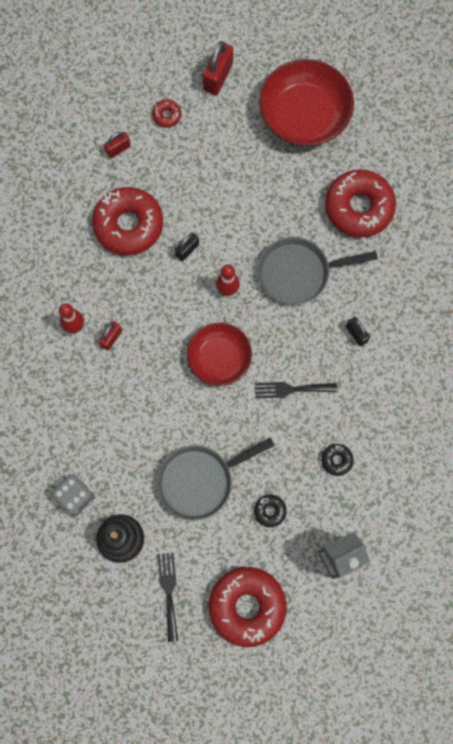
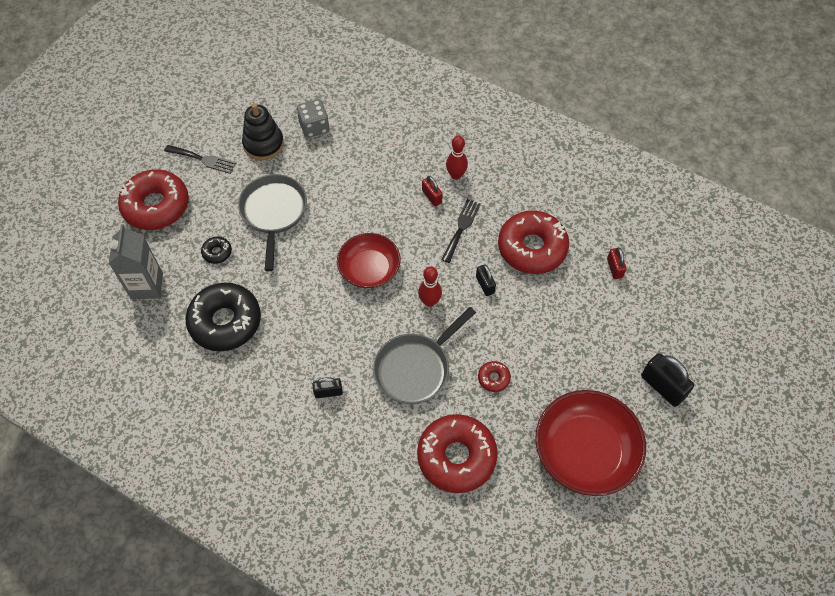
camera: 115 degrees right, 15 degrees down
red donut [152,100,181,127] -> red donut moved to [478,361,511,392]
red padlock [202,41,233,95] -> black padlock [641,353,694,407]
black fork [255,382,337,398] -> black fork moved to [441,199,481,263]
grey pan [258,237,378,305] -> grey pan turned 150 degrees counterclockwise [373,307,476,404]
black donut [321,444,354,476] -> black donut [186,283,261,351], size x2.33

